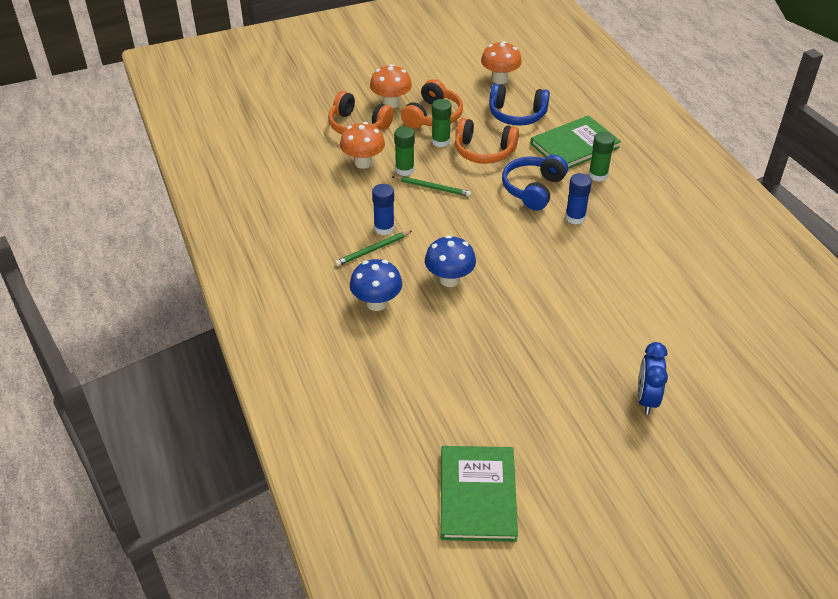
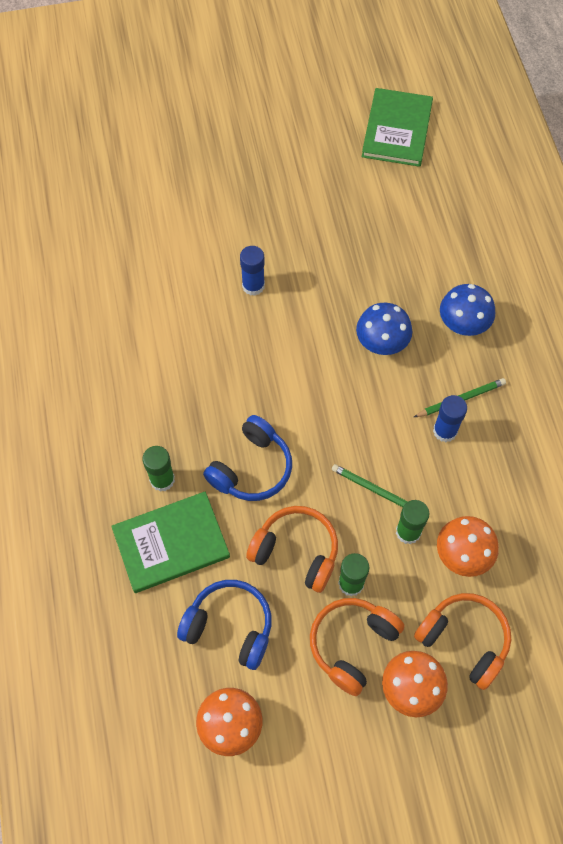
camera: 170 degrees left, 20 degrees up
blue glue stick [565,173,592,225] -> blue glue stick moved to [240,246,265,296]
blue clock [638,342,668,415] -> none

